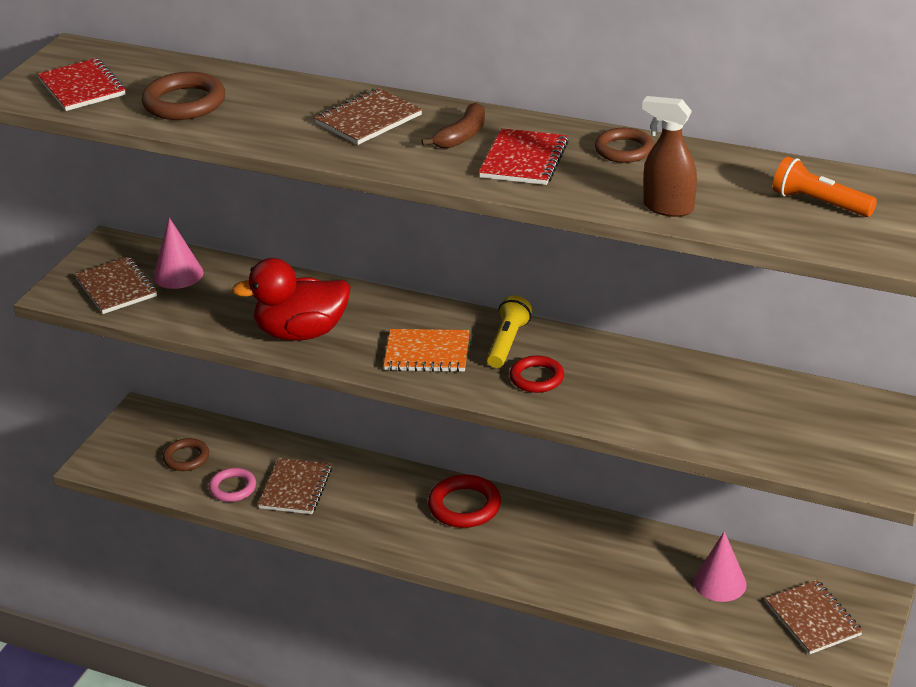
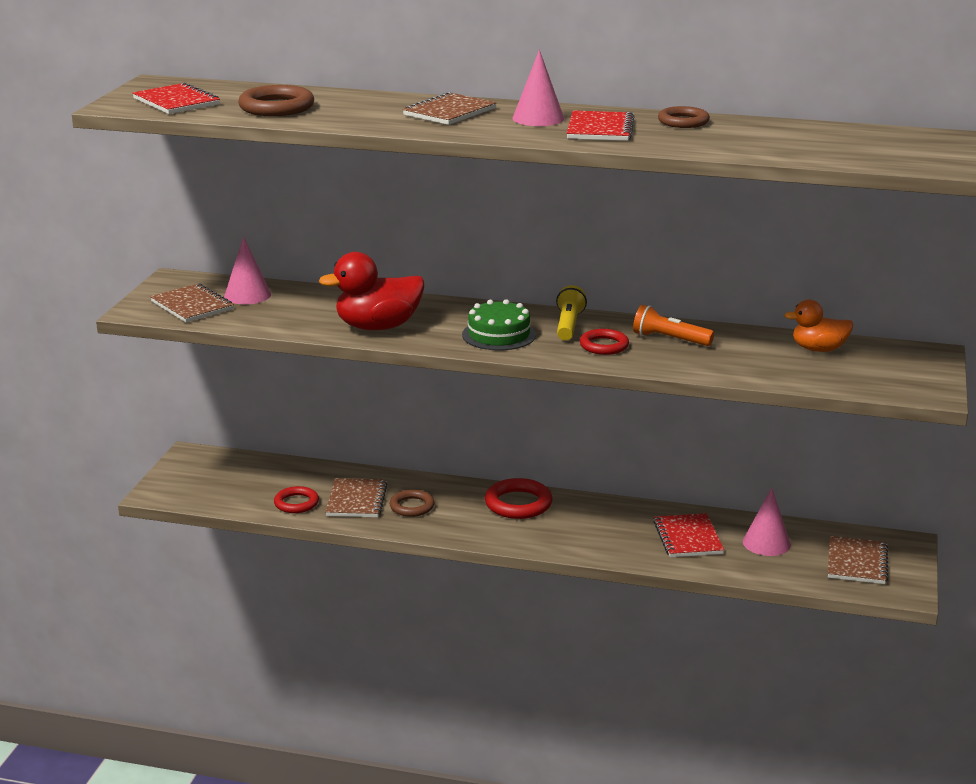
camera: 10 degrees left, 10 degrees down
brown ring [163,438,209,471] -> brown ring moved to [390,490,435,517]
pink ring [209,468,256,502] -> red ring [274,486,319,513]
orange notebook [383,329,470,372] -> green cake [462,299,536,351]
brown banana [422,103,485,149] -> pink cone [513,50,564,126]
brown spray bottle [642,96,697,217] -> none
brown notebook [765,580,863,655] -> brown notebook turned 45 degrees clockwise [828,536,888,584]
orange flashlight [773,156,877,217] -> orange flashlight moved to [633,305,714,346]
none -> red notebook [653,513,724,557]
none -> orange duck [784,300,853,352]

